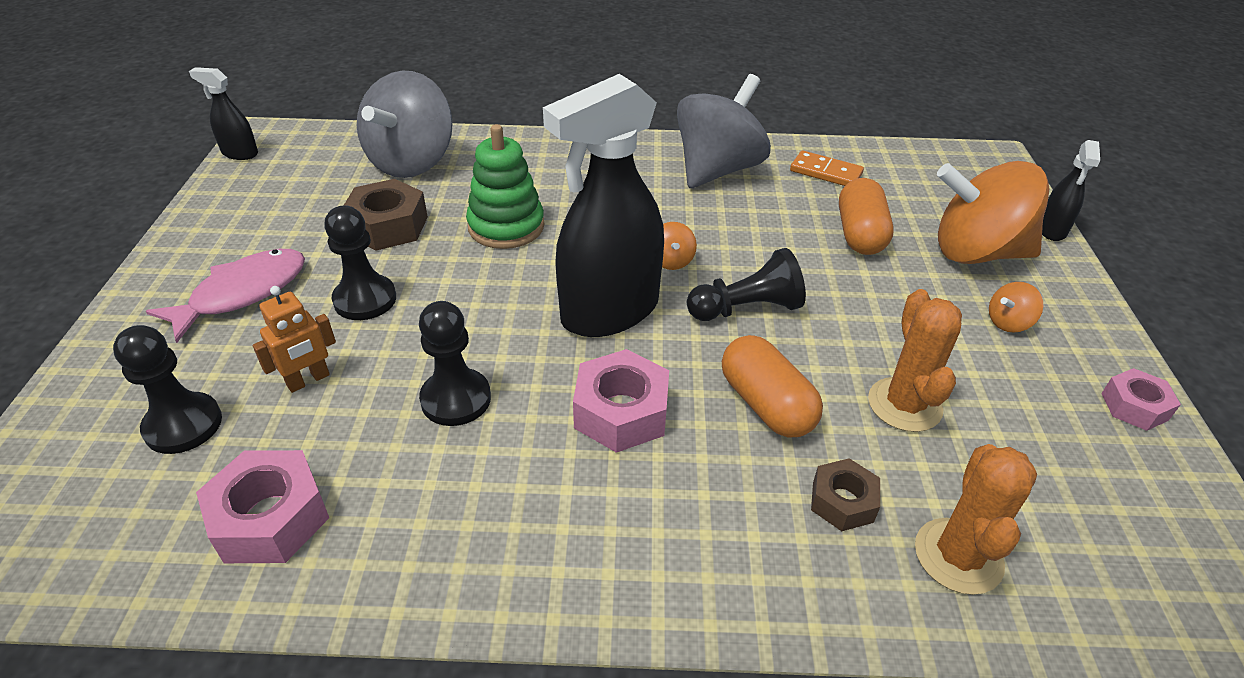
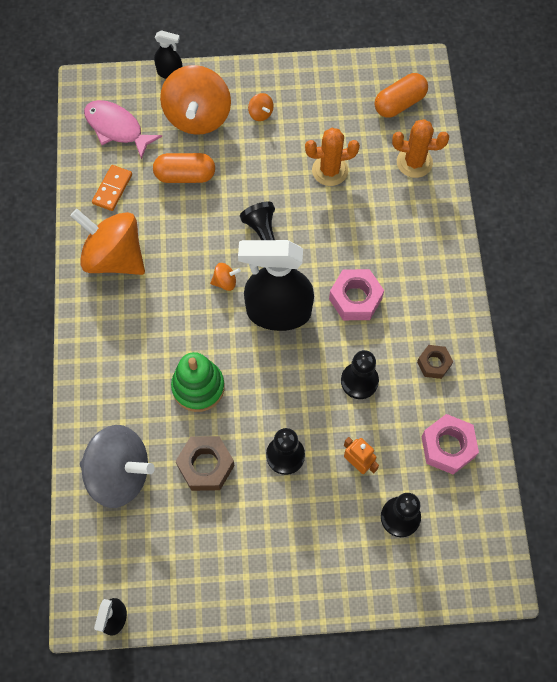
camera: 95 degrees left, 25 degrees up
pink fish [146,249,305,343] -> pink fish moved to [84,100,162,160]
black spray bottle [543,74,664,337] -> black spray bottle turned 135 degrees clockwise [238,240,314,331]
grey spinning top [677,74,771,188] -> orange spinning top [70,209,145,275]
orange capsule [722,335,823,438] -> orange capsule moved to [375,73,428,118]
brown nut [811,458,880,531] -> brown nut moved to [417,345,453,379]
pink nut [1101,368,1181,431] -> none

